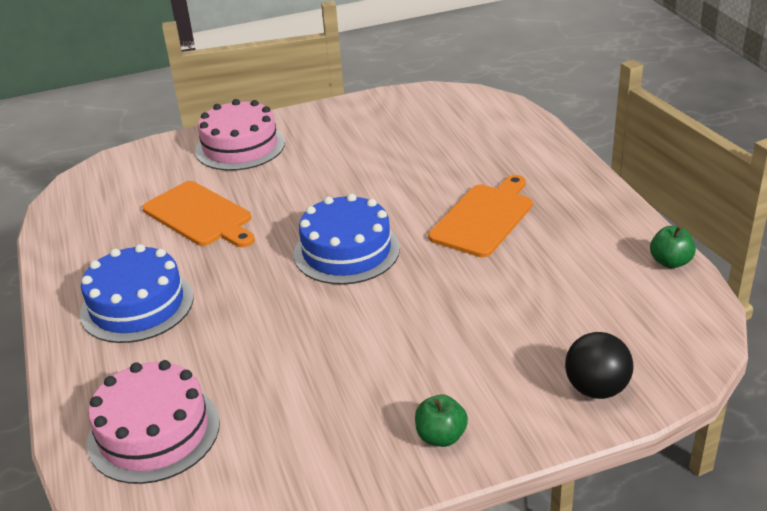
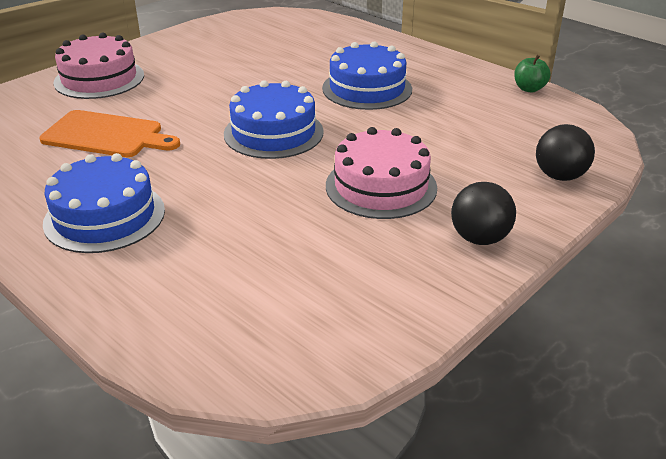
camera: 30 degrees left, 0 degrees up
pink cake [87,360,220,484] -> pink cake moved to [326,127,437,219]
green apple [415,395,468,447] -> black ball [451,182,516,245]
orange cutting board [428,175,533,257] -> blue cake [322,41,412,110]

